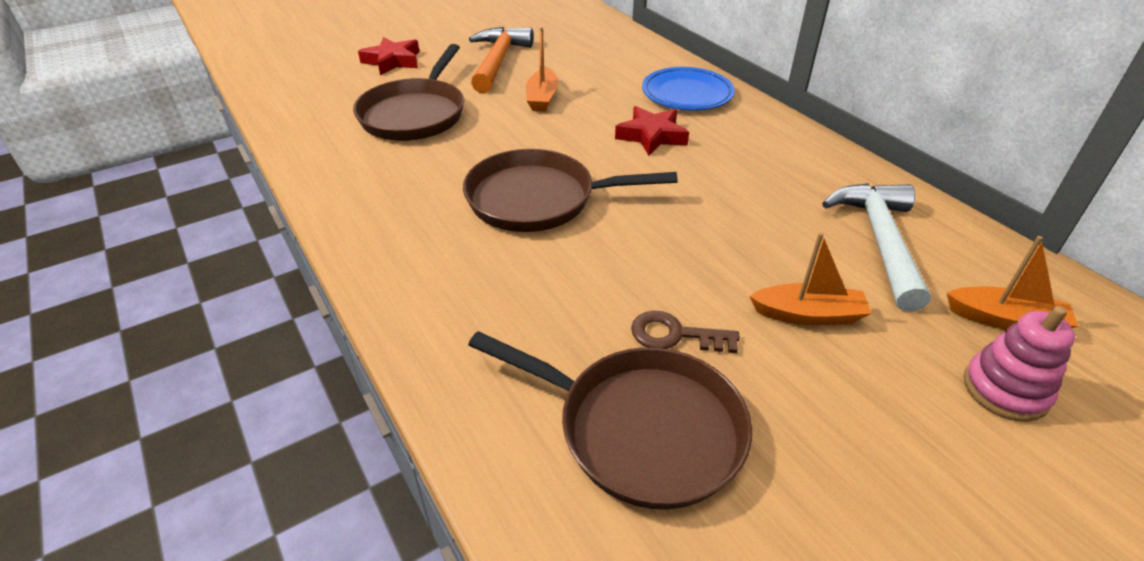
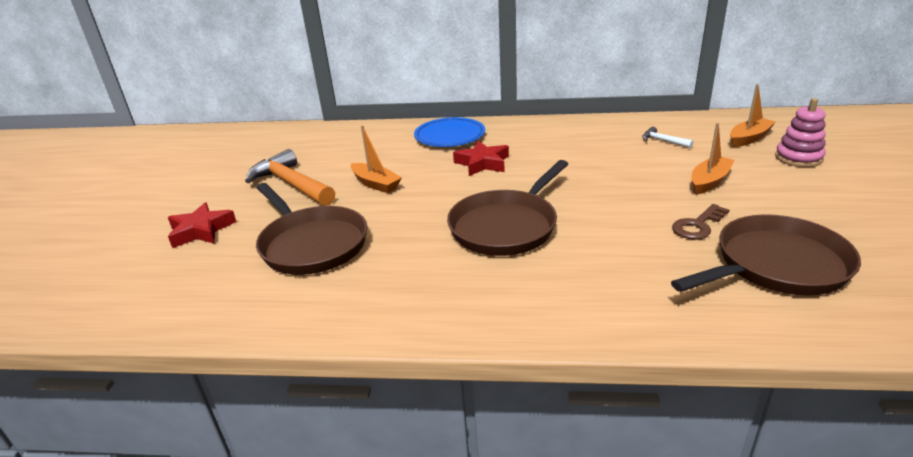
camera: 50 degrees left, 10 degrees down
white hammer [822,183,931,312] -> white hammer [642,127,693,148], size x0.45

